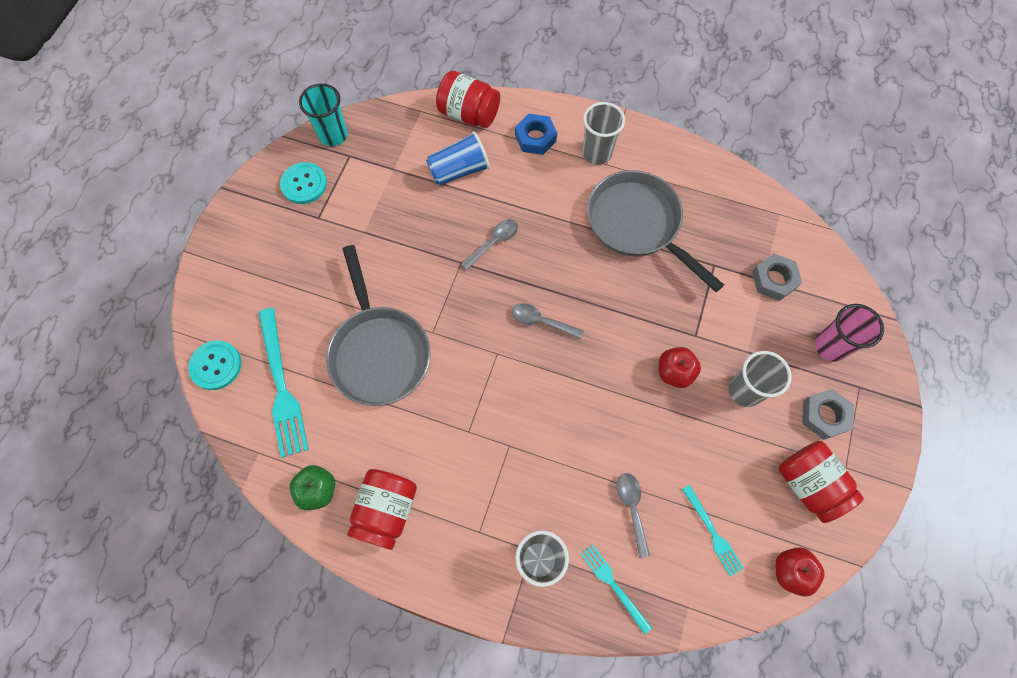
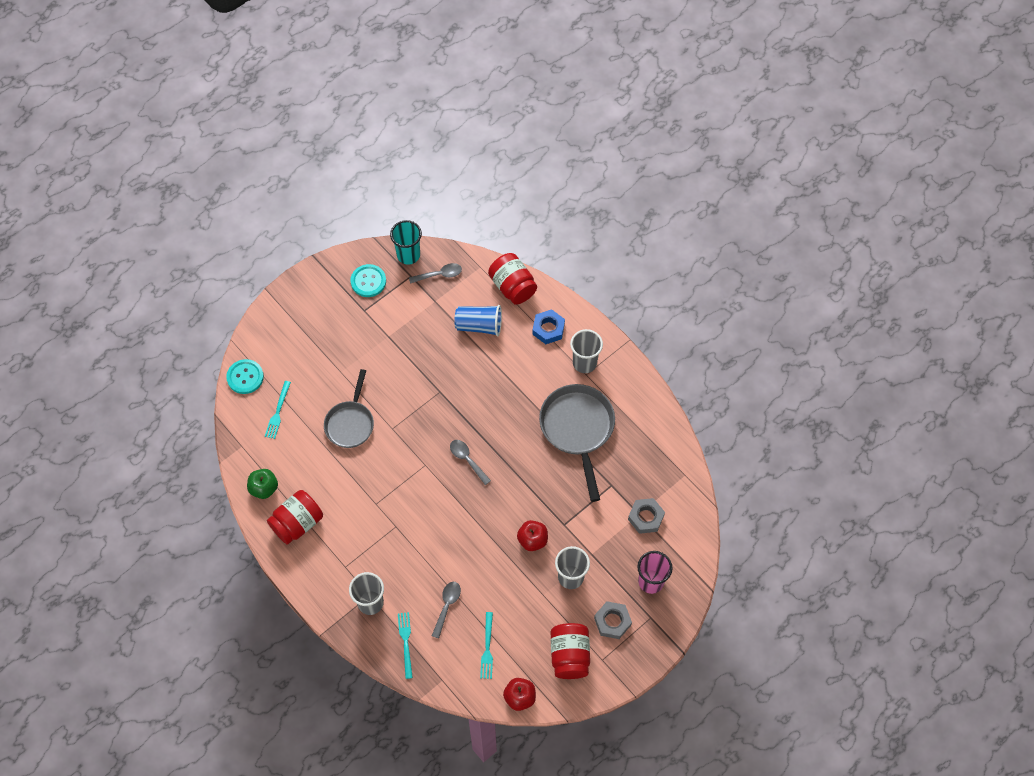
camera: 30 degrees right, 5 degrees down
turquoise fork [258,308,309,458] -> turquoise fork [265,381,291,439], size x0.55
grey pan [326,245,430,406] -> grey pan [324,369,374,448], size x0.66
grey spoon [461,219,518,270] -> grey spoon moved to [409,263,462,283]

